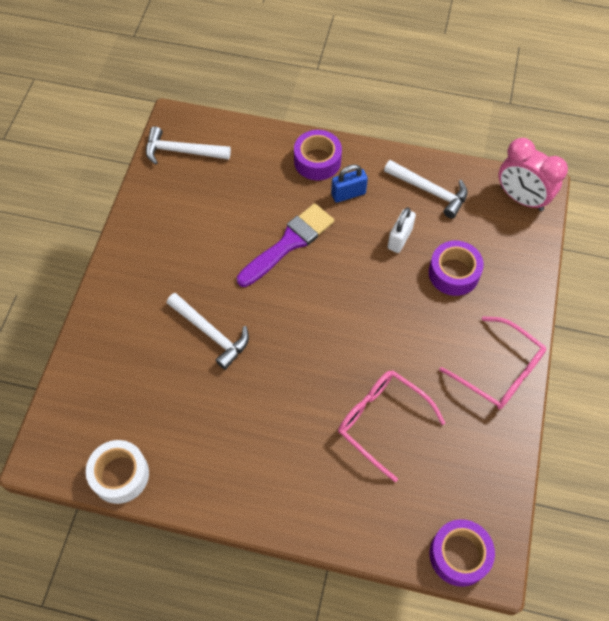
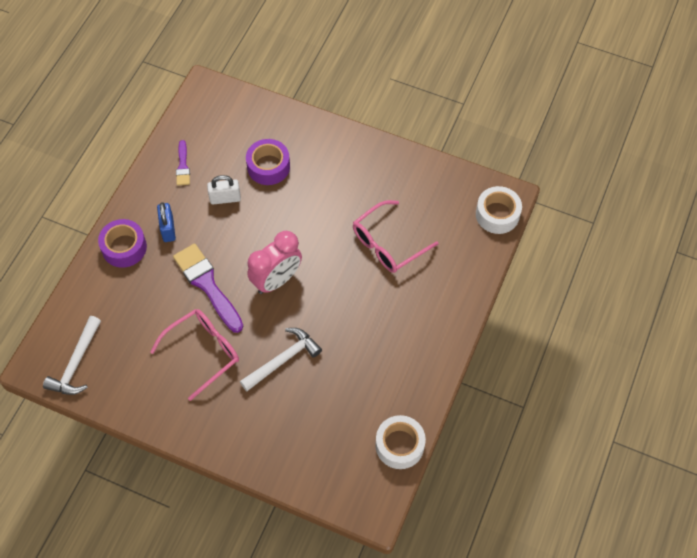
camera: 80 degrees left, 0 degrees up
white hammer [384,160,468,218] -> purple brush [176,140,190,186]
white padlock [388,208,416,253] -> white padlock turned 45 degrees counterclockwise [207,175,241,204]
purple tape [430,519,495,587] -> white tape [476,186,522,234]
pink glasses [439,316,546,410] -> pink glasses moved to [150,309,239,401]
pink clock [498,138,568,211] -> pink clock moved to [247,231,302,294]

